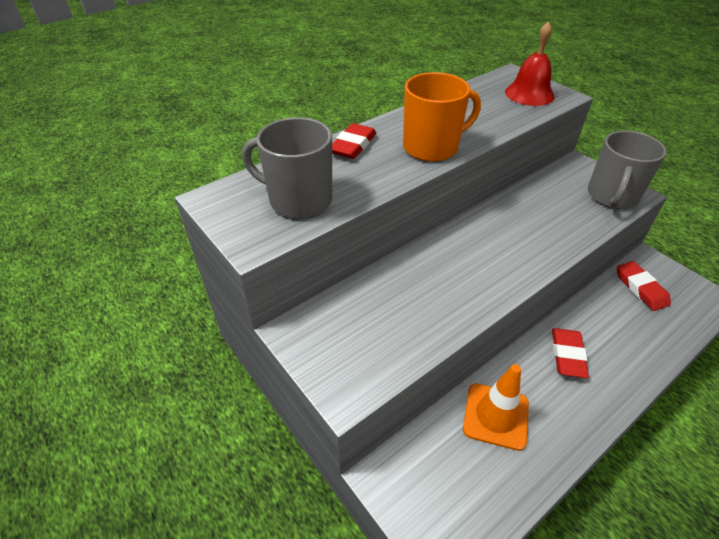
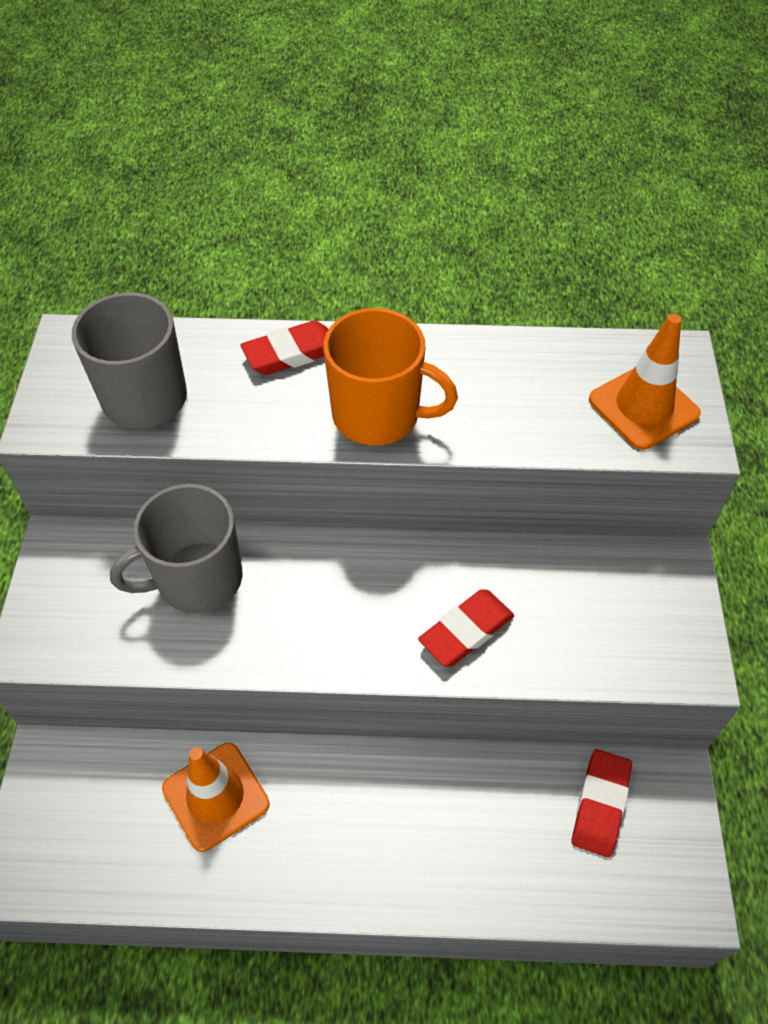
camera: 40 degrees right, 10 degrees up
red bell [505,21,555,106] -> orange traffic cone [589,314,701,450]
red eraser [552,328,589,378] -> red eraser moved to [418,589,514,667]
grey mug [588,131,667,209] -> grey mug moved to [110,484,242,613]

